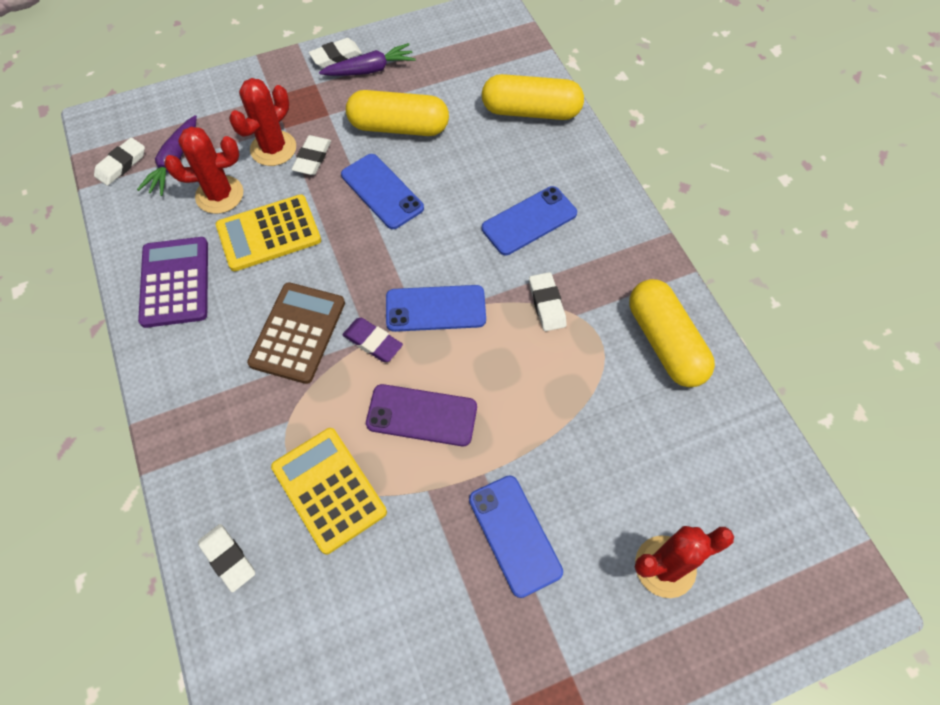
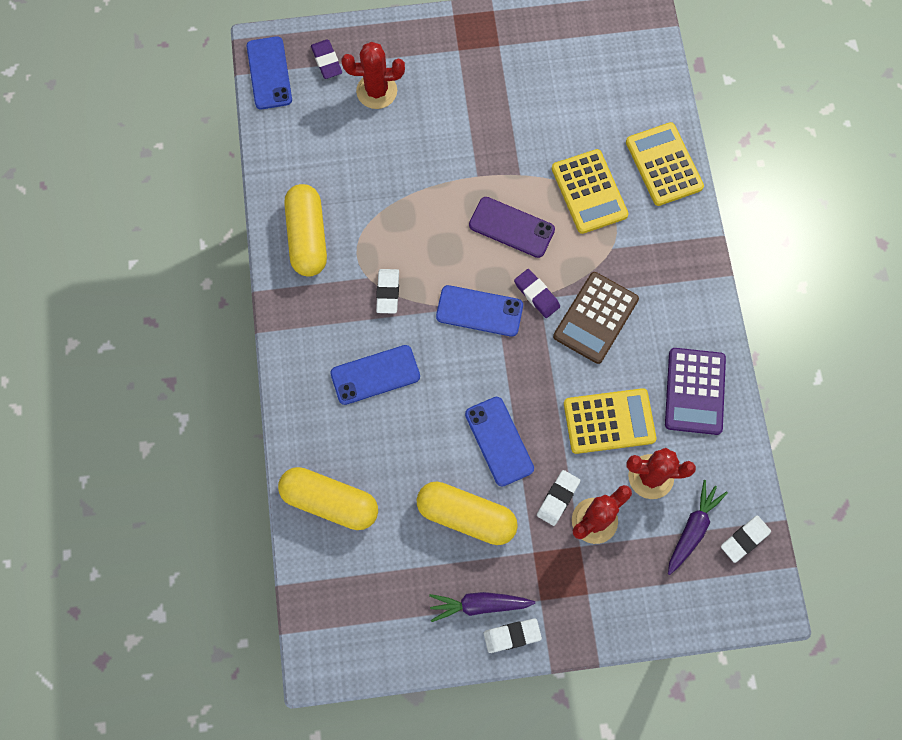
camera: 165 degrees left, 10 degrees up
white eraser [198,524,255,592] -> yellow calculator [626,122,704,206]
blue phone [469,476,563,598] -> blue phone moved to [247,36,292,109]
none -> purple eraser [311,39,342,79]

